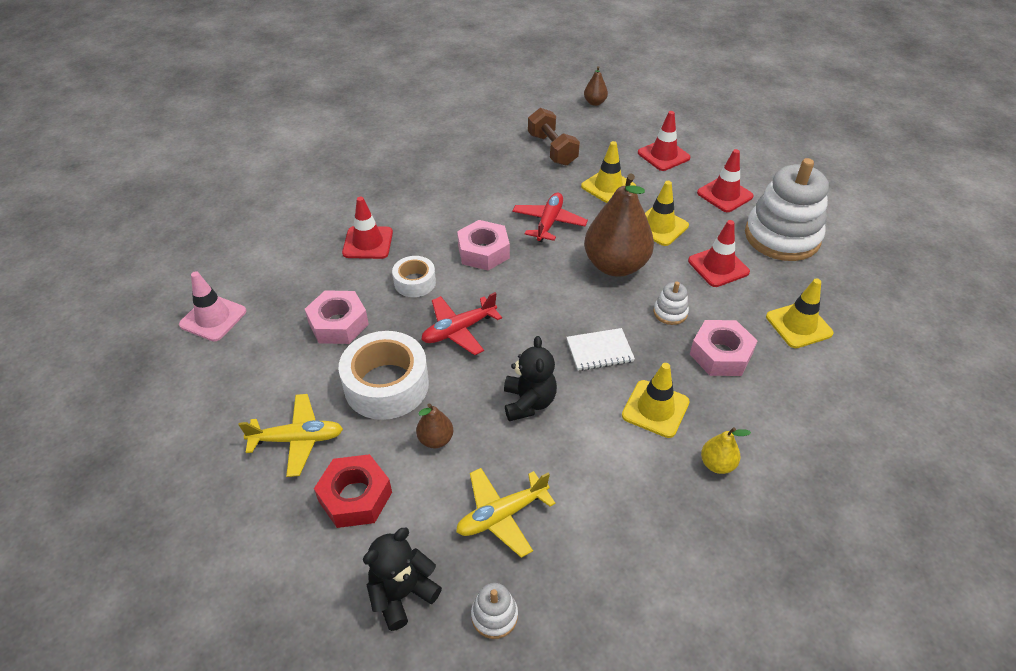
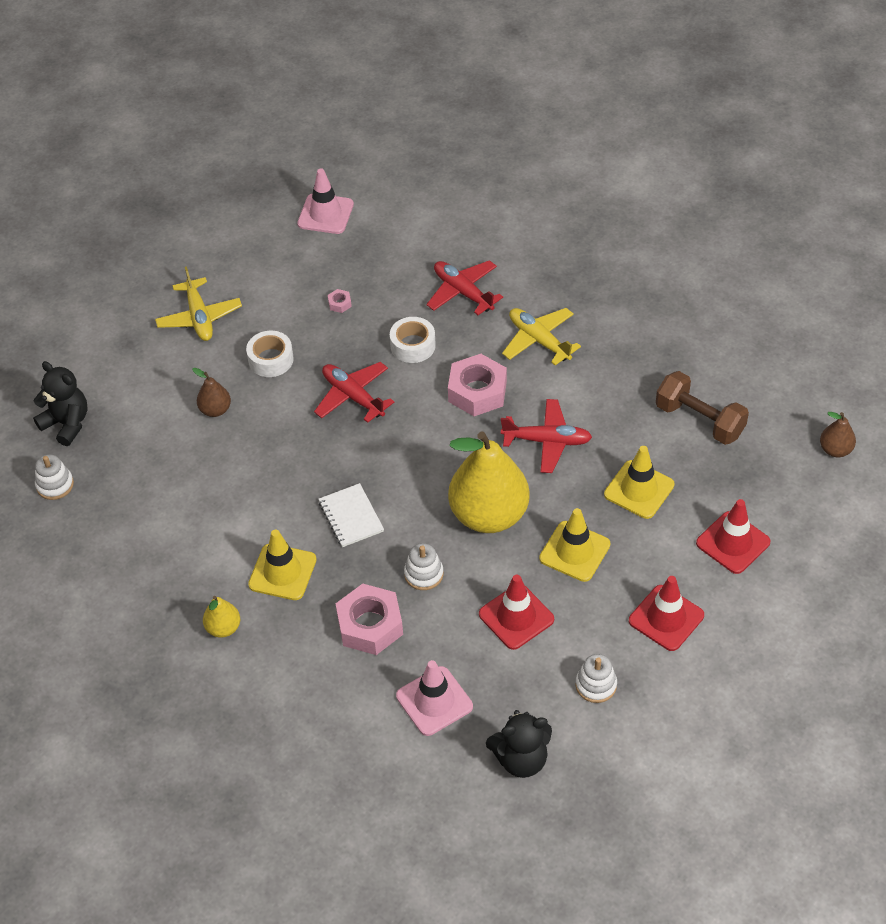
camera: 80 degrees right, 5 degrees up
pink nut [305,290,369,344] -> pink nut [328,289,352,313], size x0.41
red nut [314,454,392,528] -> none
white tape [339,331,429,420] -> white tape [246,331,294,377], size x0.56
red traffic cone [342,197,393,259] -> red plane [426,260,503,315]
yellow plane [456,468,556,558] -> yellow plane moved to [502,308,581,365]
black teddy bear [504,336,557,421] -> black teddy bear moved to [486,710,552,778]
brown dumbbell [528,108,580,166] -> brown dumbbell turned 75 degrees clockwise [656,371,749,445]
brown pear [584,174,654,277] -> yellow pear [448,432,530,533]
white stacking toy [745,158,829,261] -> white stacking toy [576,654,617,703], size x0.42
yellow traffic cone [766,278,834,348] -> pink traffic cone [396,660,473,736]

